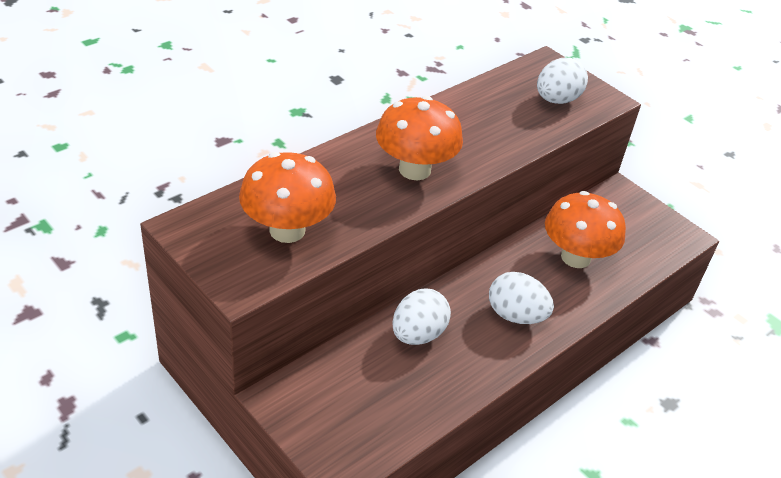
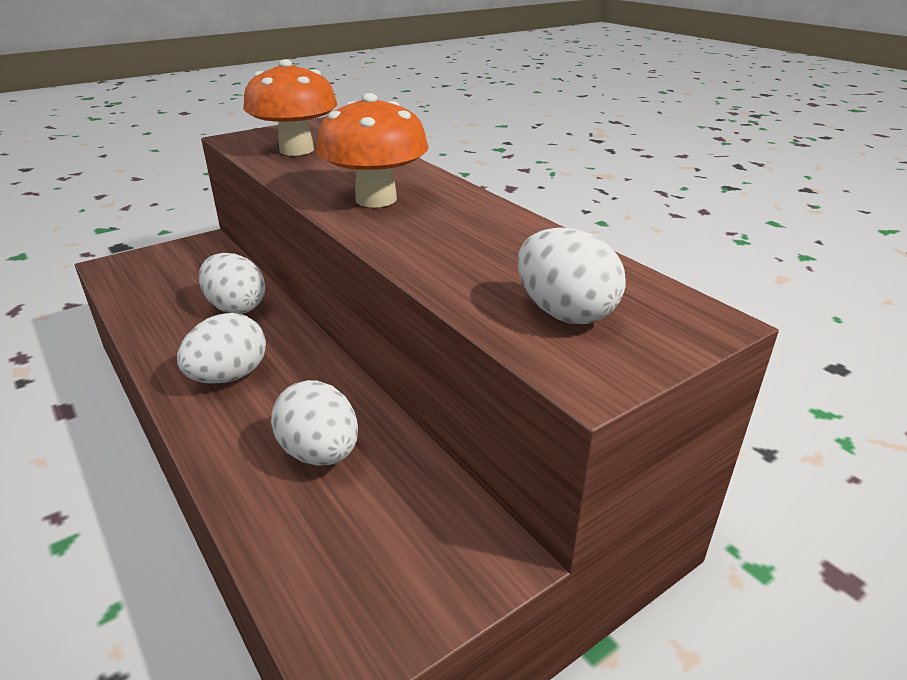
camera: 100 degrees right, 10 degrees down
orange mushroom [545,191,626,268] -> white egg [271,380,358,466]

